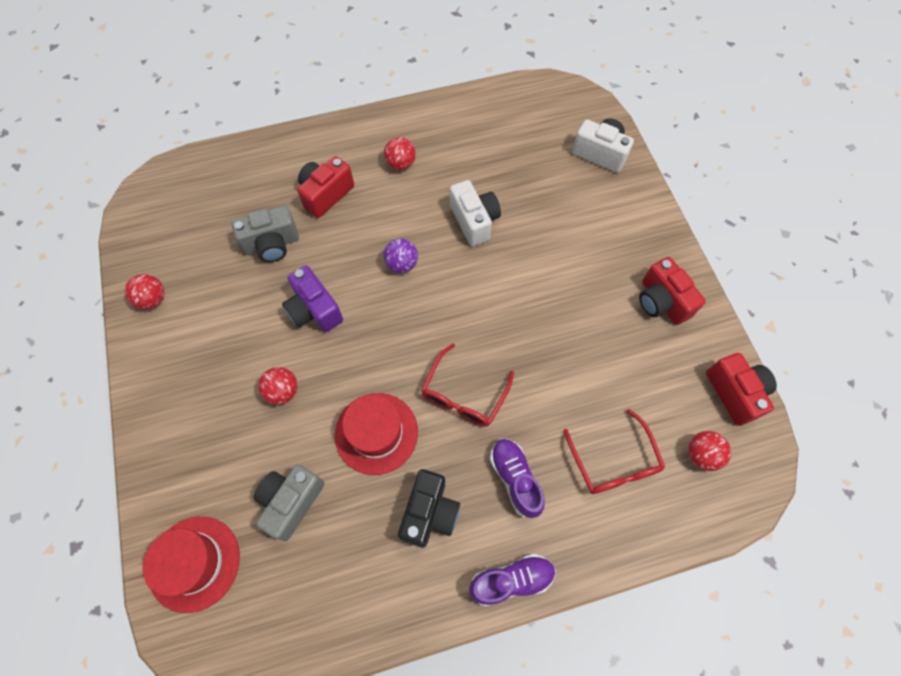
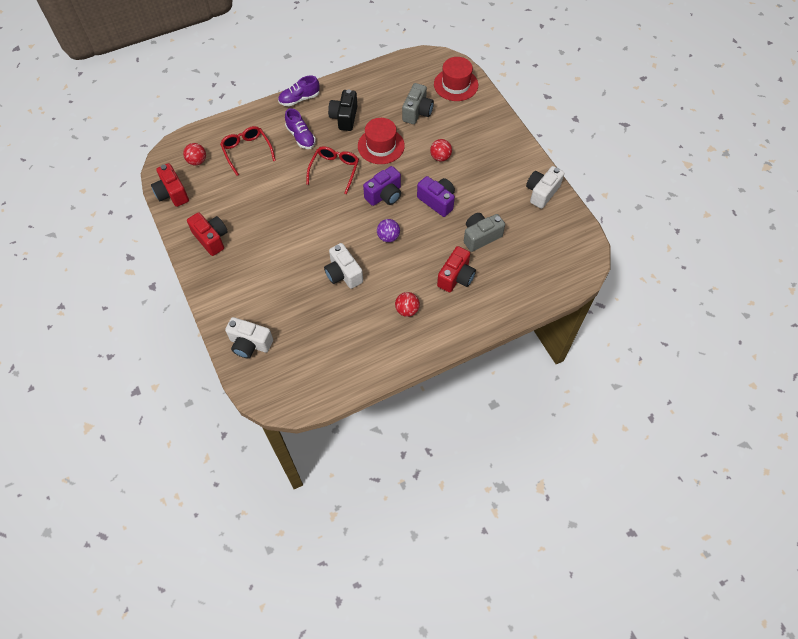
camera: 170 degrees right, 5 degrees down
red ball [125,274,164,310] -> white camera [526,166,564,209]
none -> purple camera [363,166,401,206]

